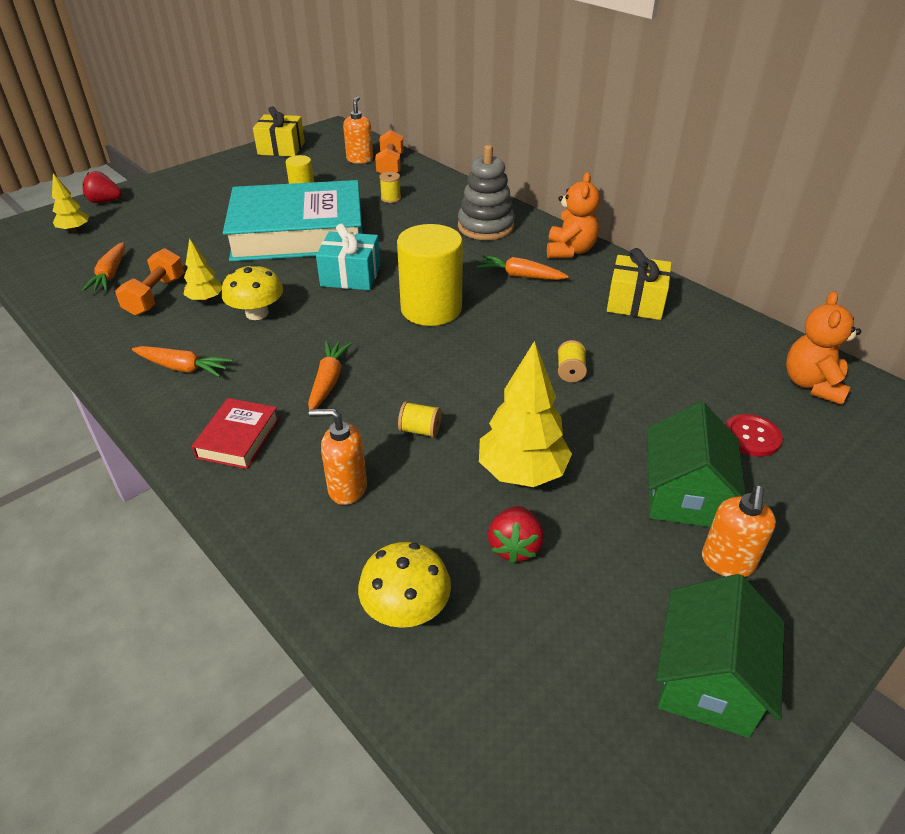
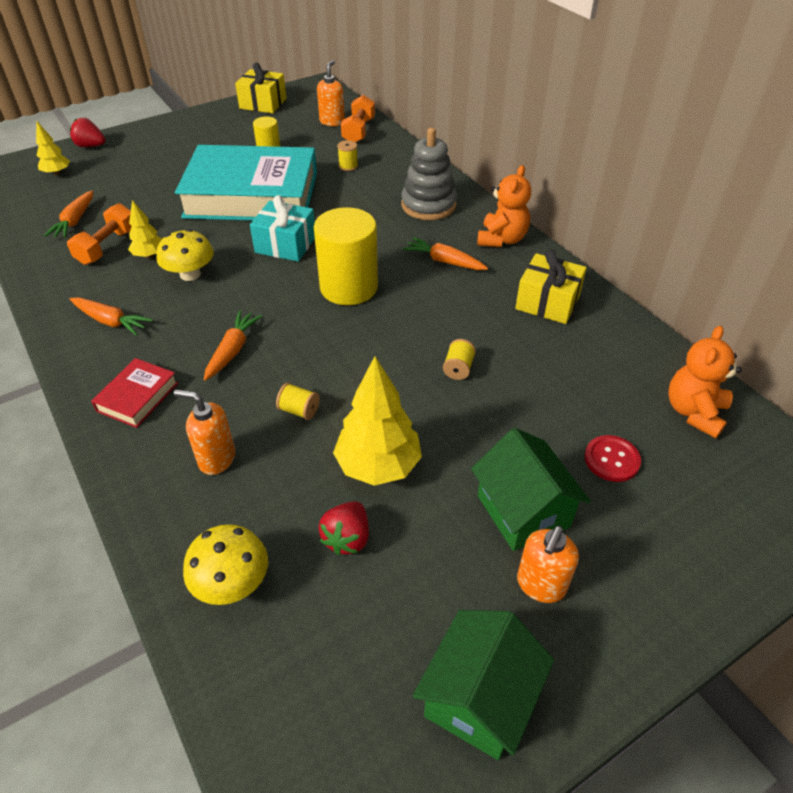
camera: 10 degrees right, 5 degrees up
green house [648,402,746,527] -> green house turned 45 degrees counterclockwise [471,428,591,551]

